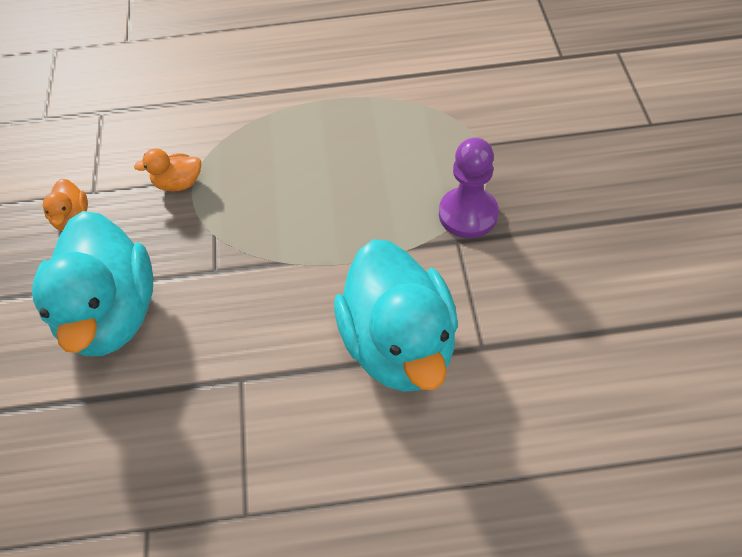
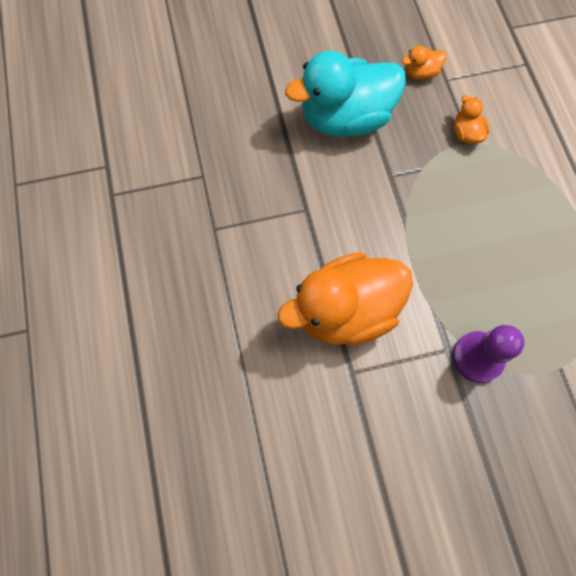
camera: 80 degrees right, 15 degrees up
turquoise duck [334,239,458,392] -> orange duck [278,252,413,345]

